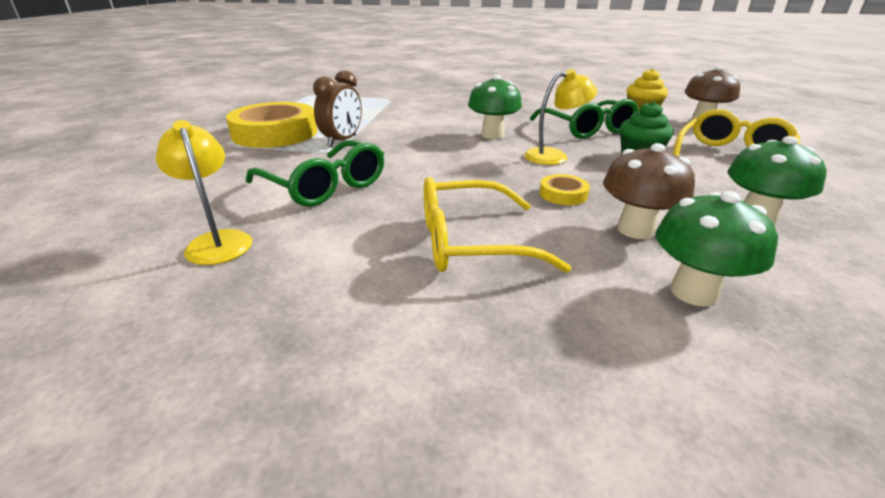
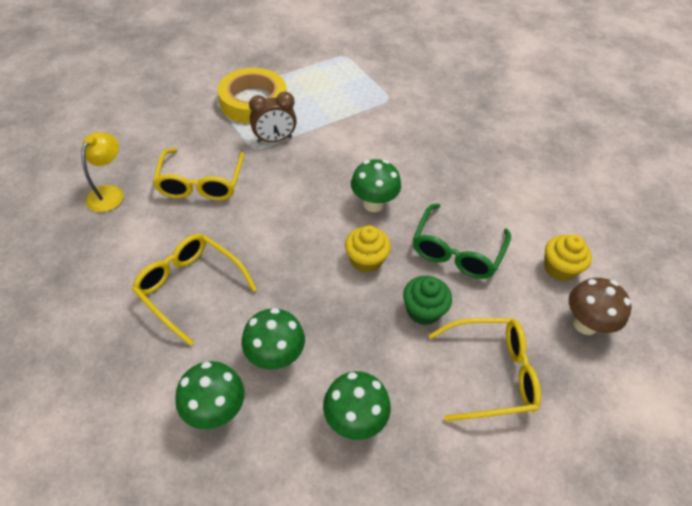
camera: 45 degrees right, 20 degrees up
green glasses [246,140,384,207] -> yellow glasses [153,148,244,201]
yellow lamp [524,69,597,165] -> yellow cupcake [345,225,391,273]
yellow tape [540,174,590,205] -> none
brown mushroom [603,143,695,239] -> green mushroom [241,308,305,369]

